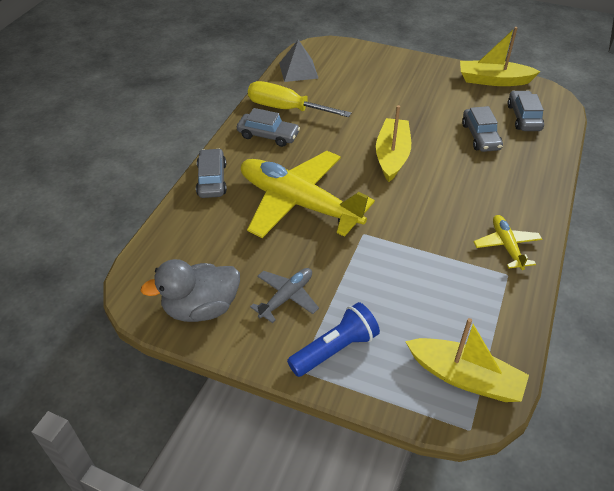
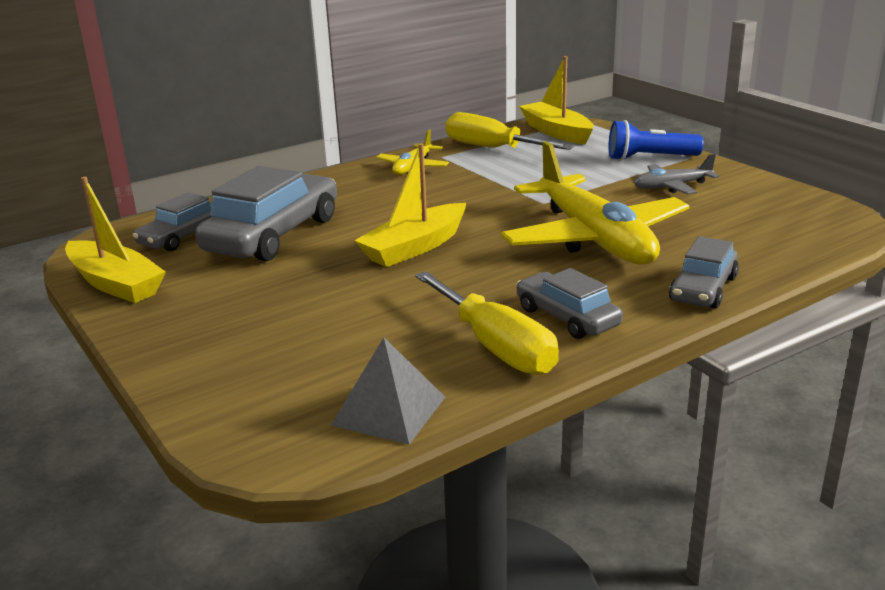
camera: 145 degrees left, 20 degrees down
grey duck [140,259,240,322] -> none
grey car [462,106,503,152] -> grey car [195,166,337,261], size x1.75
none -> yellow screwdriver [446,112,574,150]

